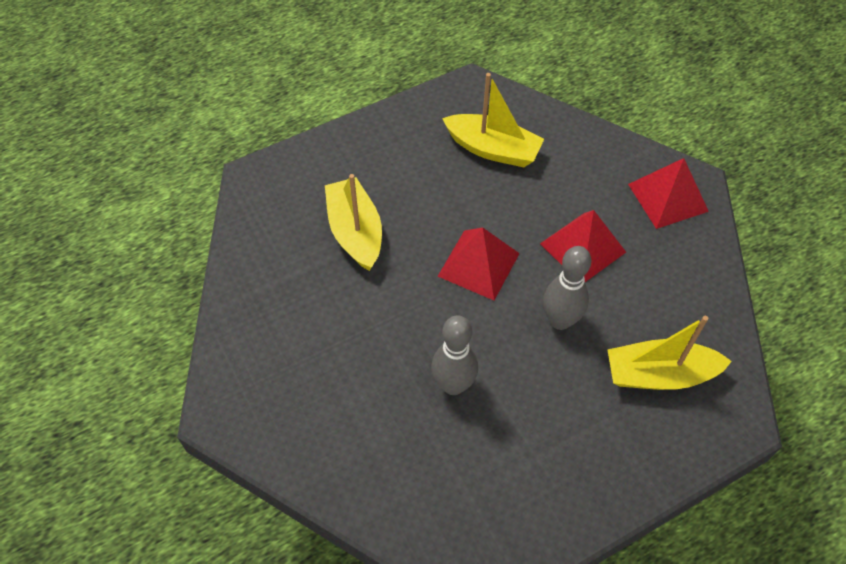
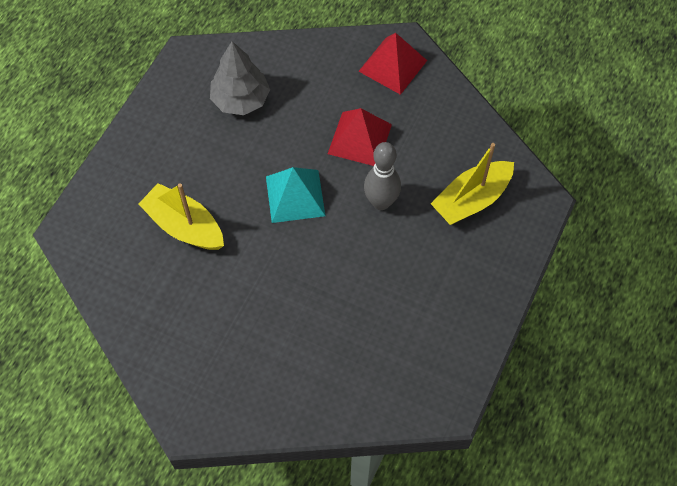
camera: 35 degrees left, 5 degrees up
grey bowling pin [431,315,478,395] -> none
red pyramid [438,227,520,300] -> turquoise pyramid [266,167,325,223]
yellow boat [442,73,544,167] -> grey tree [210,41,270,115]

